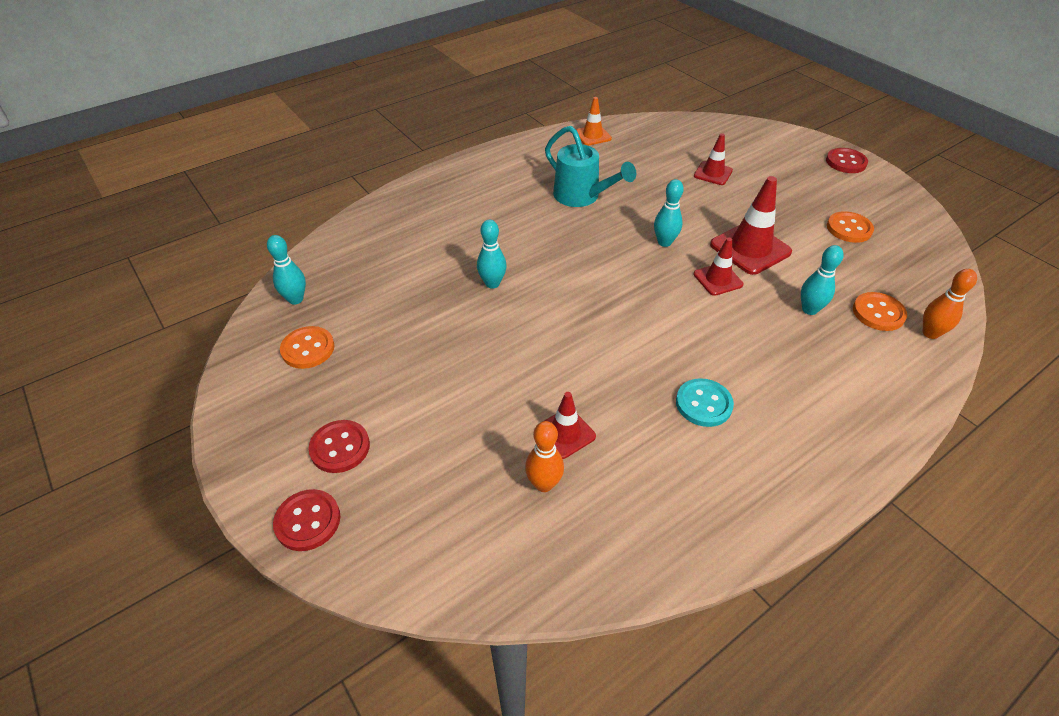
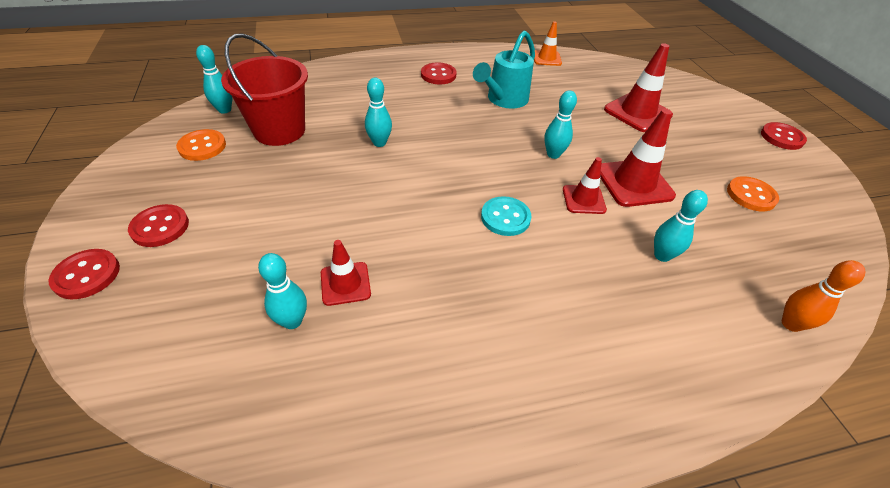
camera: 20 degrees right, 0 degrees up
orange bowling pin [525,421,564,492] -> turquoise bowling pin [258,253,307,329]
turquoise watering can [545,126,636,207] -> turquoise watering can turned 60 degrees clockwise [473,31,535,109]
turquoise button [676,378,734,427] -> turquoise button moved to [481,196,531,236]
red traffic cone [694,133,733,185] -> red traffic cone [604,43,673,132], size x1.67
orange button [853,292,907,331] -> none
none -> red bucket [221,33,308,146]
none -> red button [421,62,456,85]

